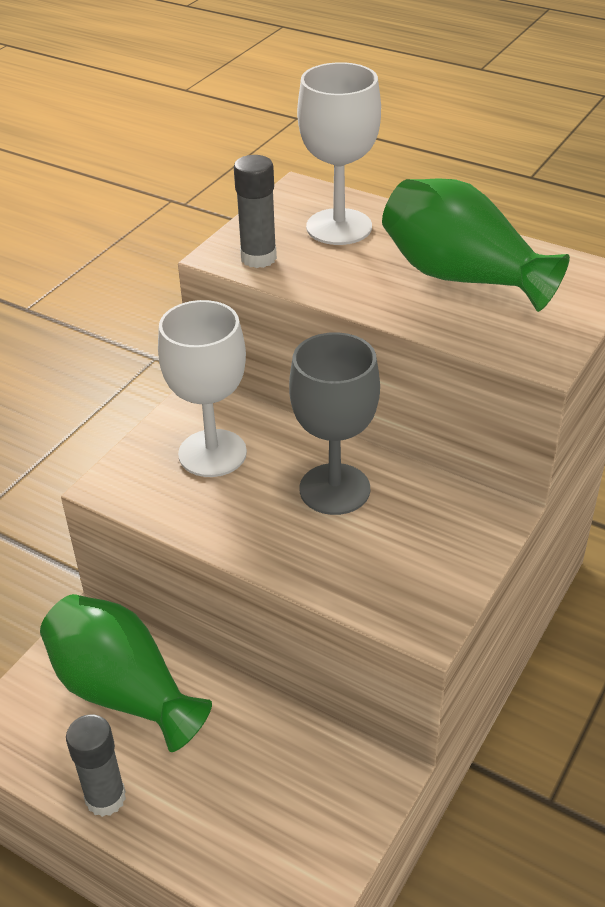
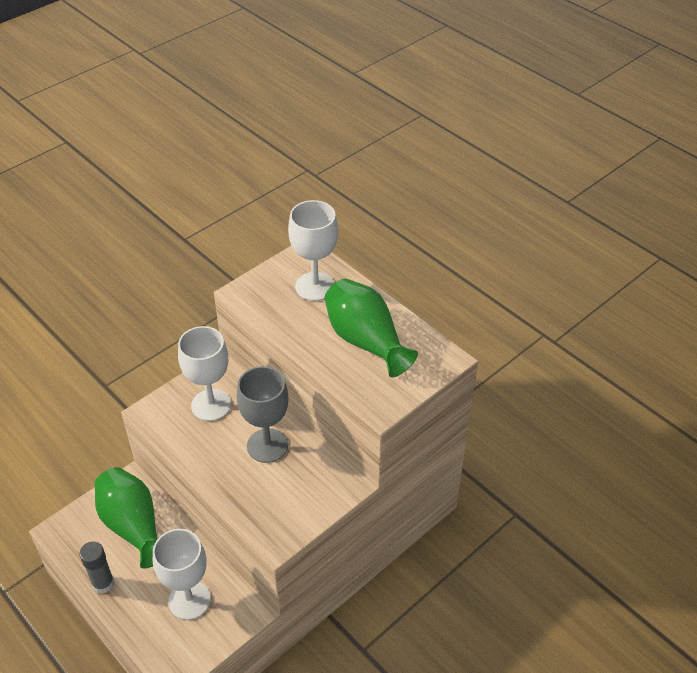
camera: 15 degrees right, 5 degrees up
grey glue stick [234,155,277,268] -> none
none -> white goblet [153,529,211,620]

